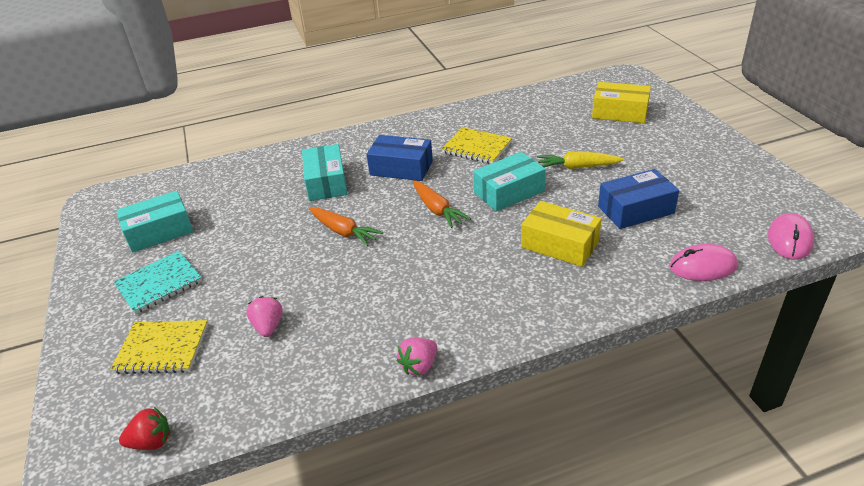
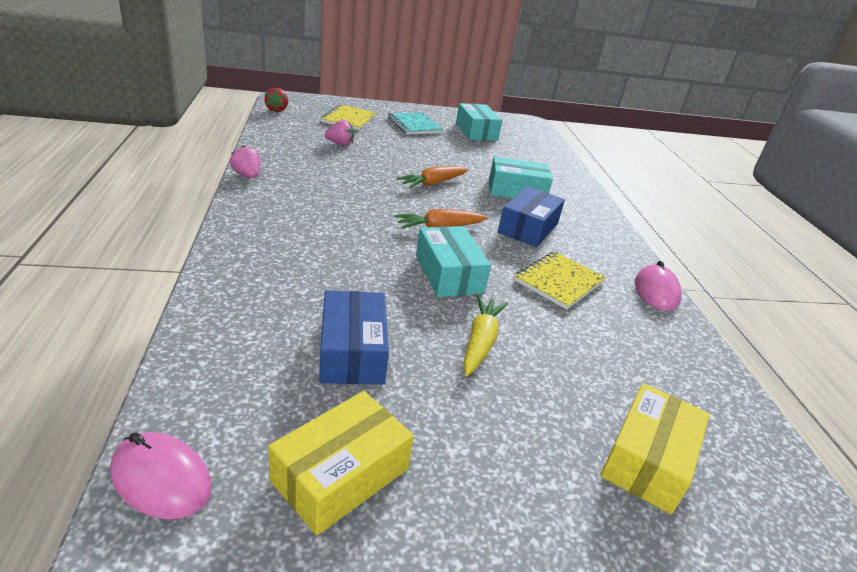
camera: 95 degrees right, 5 degrees down
yellow box [521,201,602,267] -> yellow box moved to [268,391,414,535]
pink mouse [669,244,738,281] -> pink mouse moved to [635,261,682,311]

